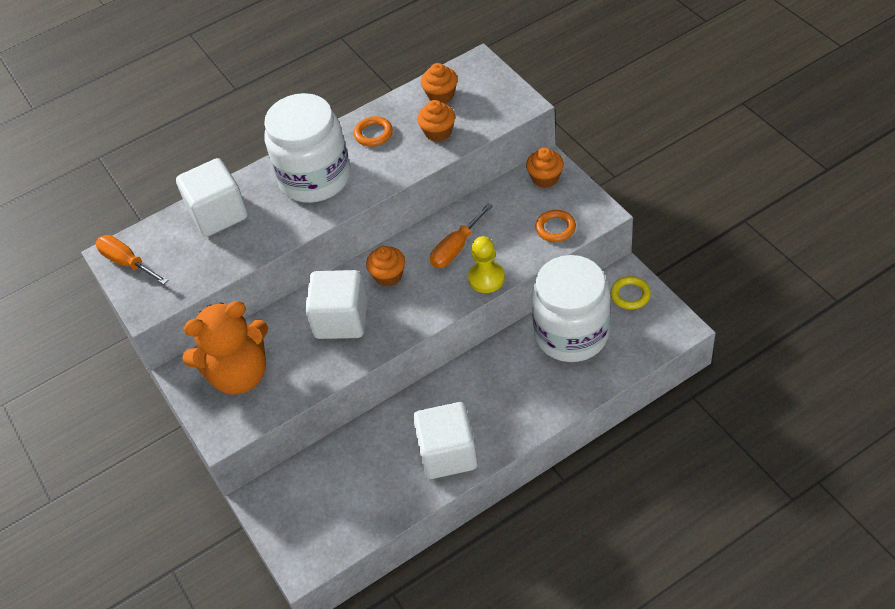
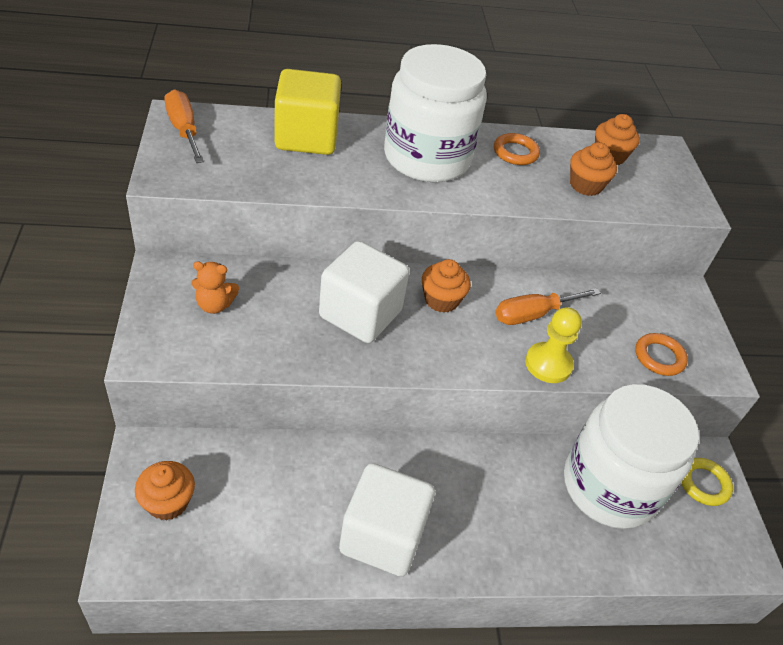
camera: 15 degrees right, 5 degrees down
white cube [176,158,248,237] -> yellow cube [274,69,341,155]
orange teddy bear [182,301,268,395] -> orange teddy bear [191,262,239,314], size x0.43
orange cupcake [526,148,564,188] -> orange cupcake moved to [135,461,195,521]

